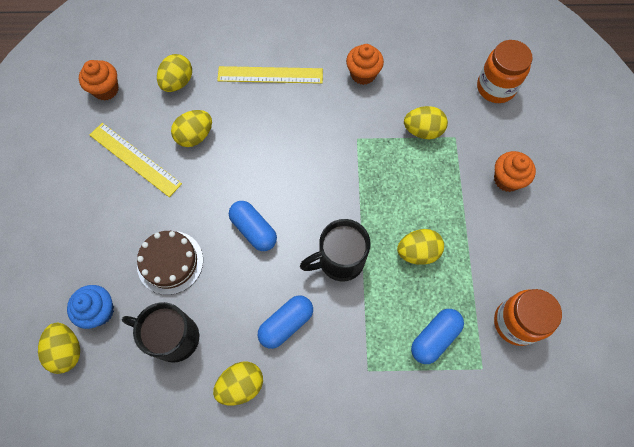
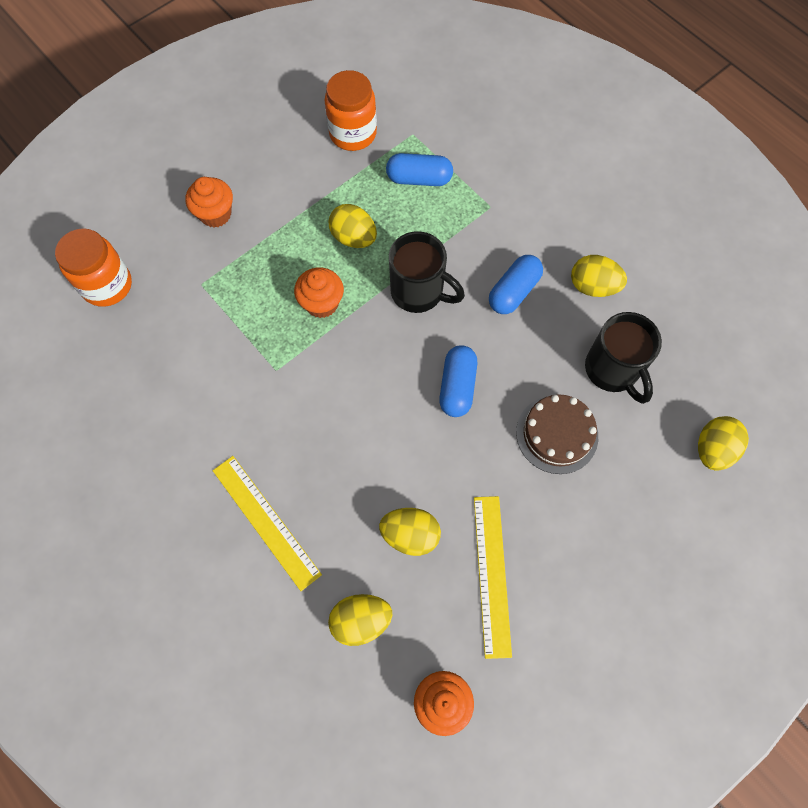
camera: 130 degrees left, 0 degrees up
blue cupcake [67,285,114,329] -> none
blue capsule [257,295,313,349] -> blue capsule turned 60 degrees counterclockwise [489,255,543,314]
orange cupcake [346,44,384,85] -> orange cupcake moved to [294,267,344,318]
yellow egg [404,106,448,139] -> none

